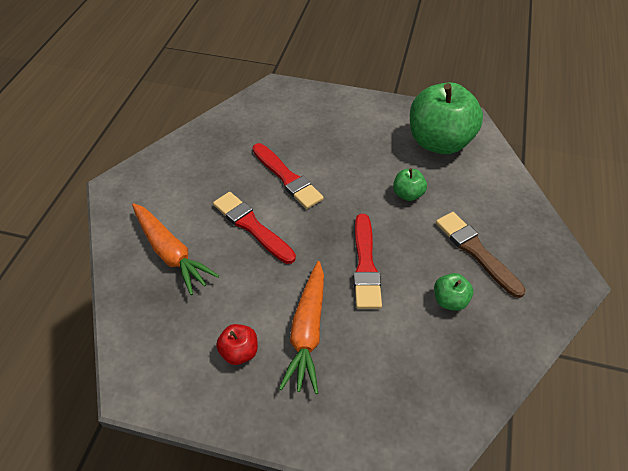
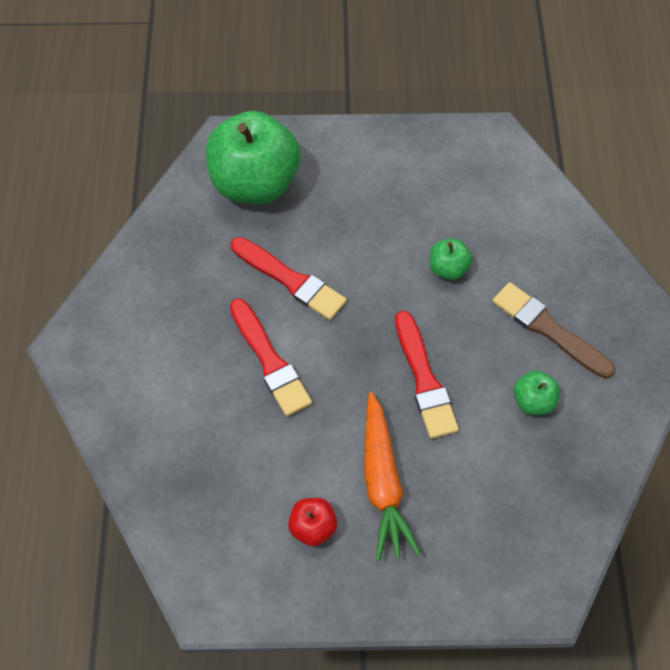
camera: 15 degrees left, 10 degrees up
orange carrot [132,203,219,295] -> none
red brush [213,192,296,264] -> red brush turned 150 degrees counterclockwise [230,299,312,417]
green apple [410,82,483,154] -> green apple moved to [206,111,300,204]

